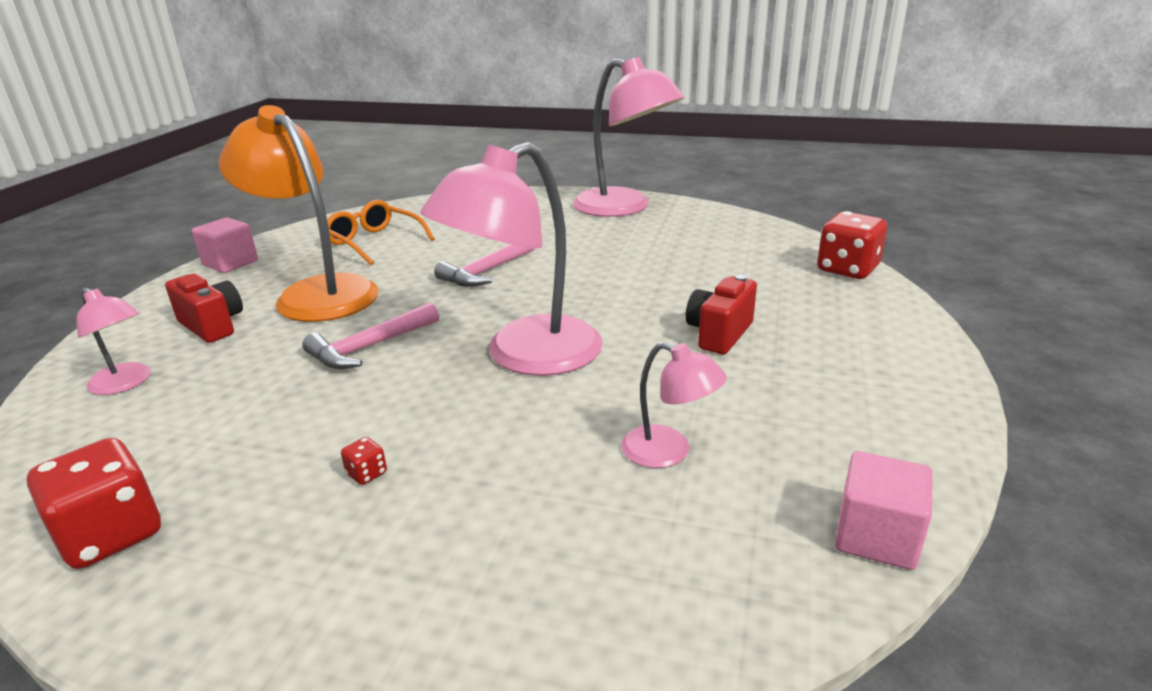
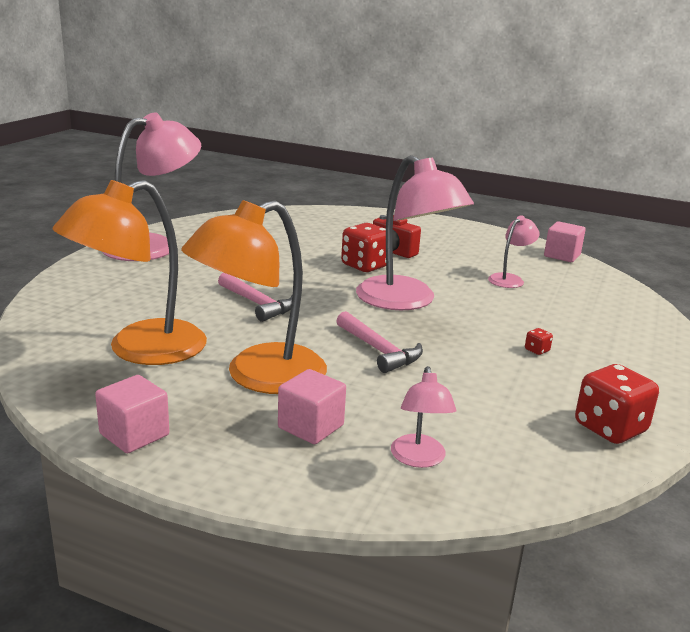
camera: 85 degrees left, 5 degrees down
pink lamp [76,287,151,395] -> pink lamp turned 135 degrees clockwise [391,366,456,468]
red camera [165,273,243,343] -> pink cube [278,369,346,444]
orange glasses [327,200,435,265] -> orange lamp [52,180,207,365]
red dice [817,211,887,279] -> red dice moved to [341,223,386,272]

